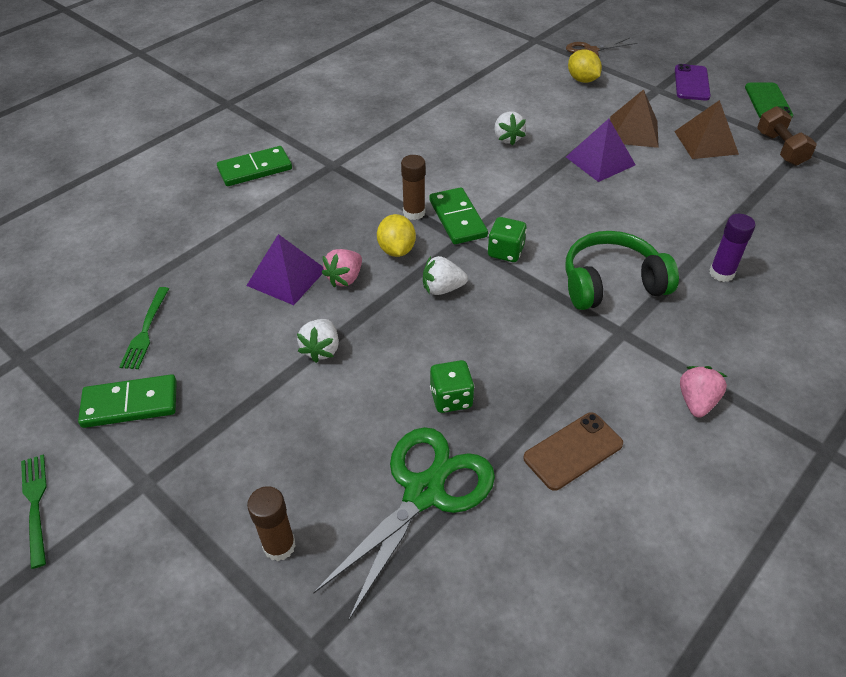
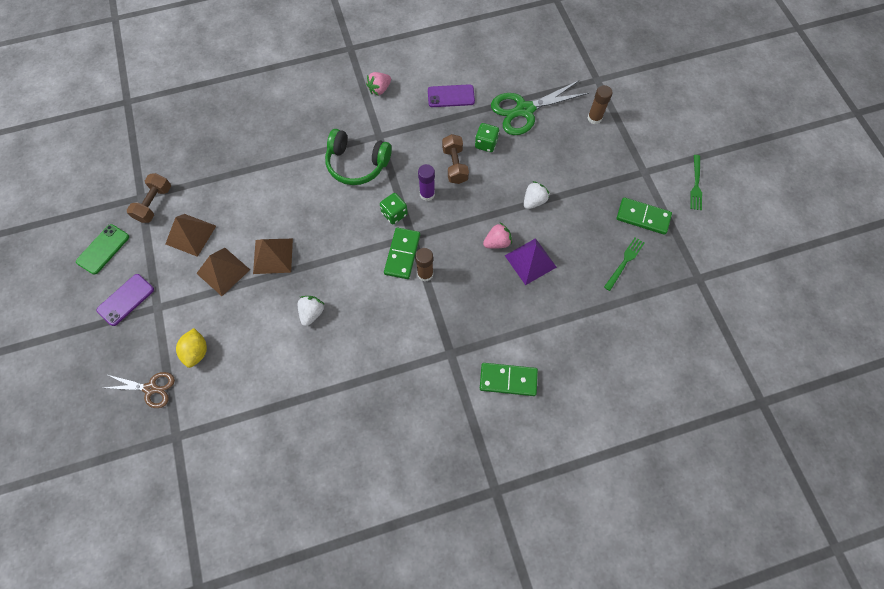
camera: 150 degrees left, 20 degrees up
yellow lemon [377,214,416,257] -> none
white strawberry [423,256,468,295] -> none
brown phone [523,412,623,491] -> purple phone [428,84,475,107]
purple pyramid [566,119,636,182] -> brown pyramid [253,239,293,274]
purple glue stick [710,214,755,282] -> purple glue stick moved to [418,164,435,201]
none -> brown dumbbell [442,134,469,184]

